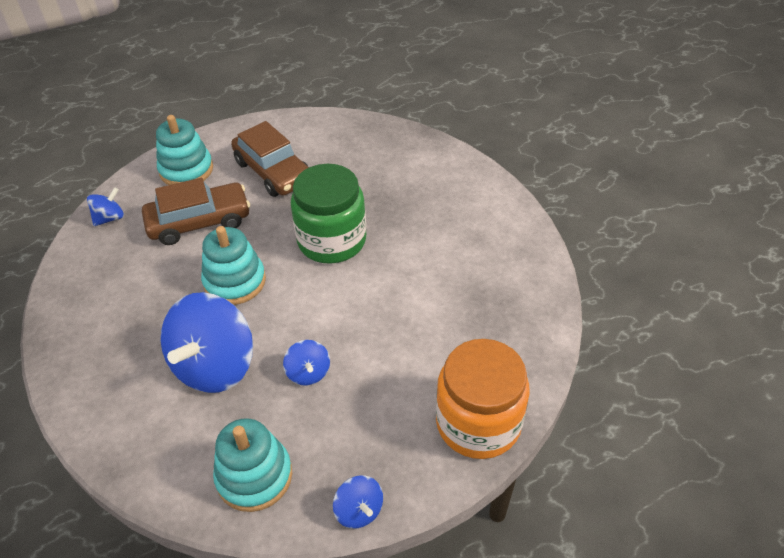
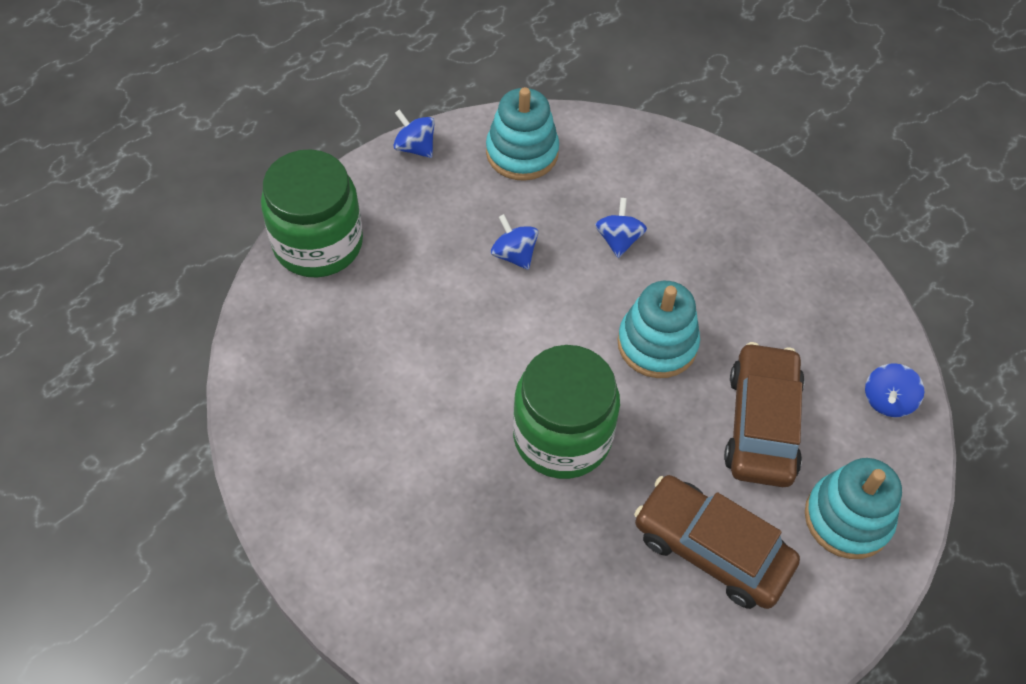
camera: 160 degrees right, 10 degrees up
brown car [142,178,250,245] -> brown car turned 135 degrees clockwise [724,342,805,487]
blue spinning top [161,292,253,393] -> blue spinning top [595,198,647,258], size x0.46
orange jar [436,339,530,459] -> green jar [261,149,363,277]

